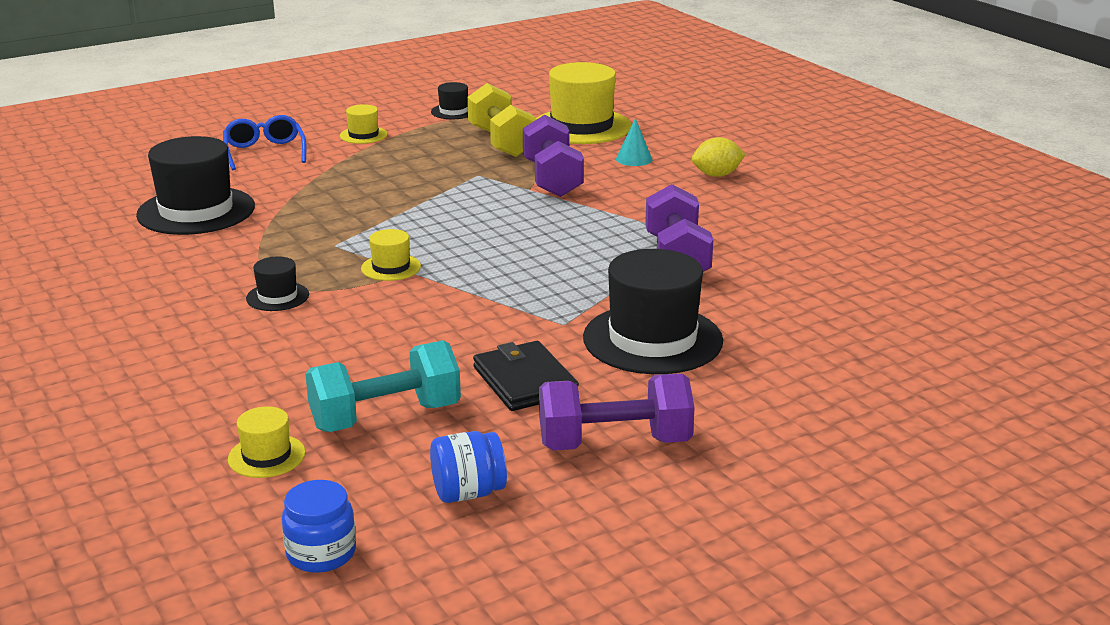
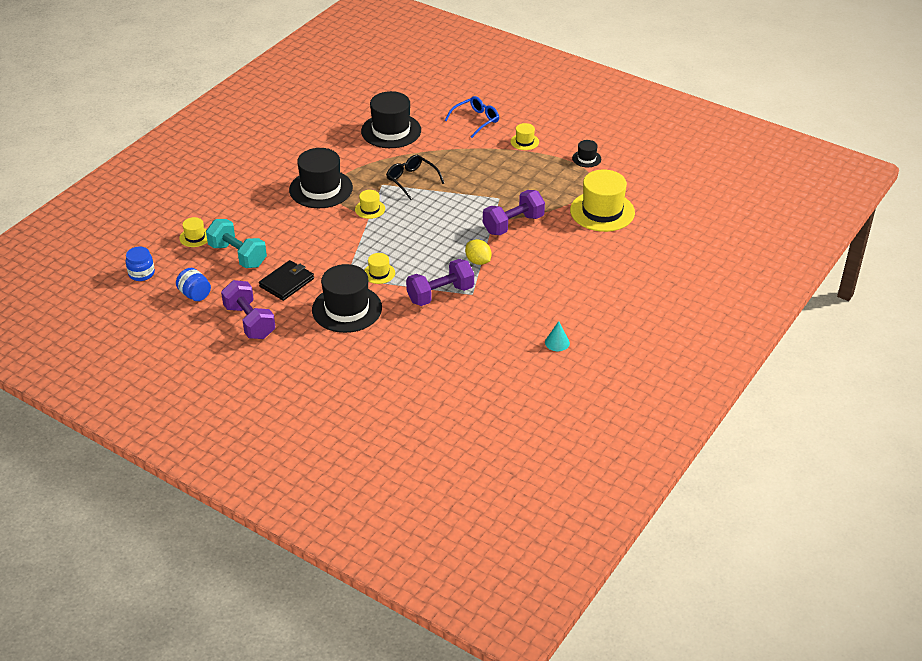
camera: 65 degrees right, 15 degrees up
black hat [246,256,309,311] -> black hat [289,148,353,208], size x2.12
yellow dumbbell [467,83,536,157] -> none
turquoise cone [616,118,652,166] -> turquoise cone moved to [545,321,570,351]
yellow lemon [692,137,746,177] -> yellow lemon moved to [465,239,491,265]
none -> yellow hat [364,253,395,284]
none -> black glasses [386,155,444,200]

